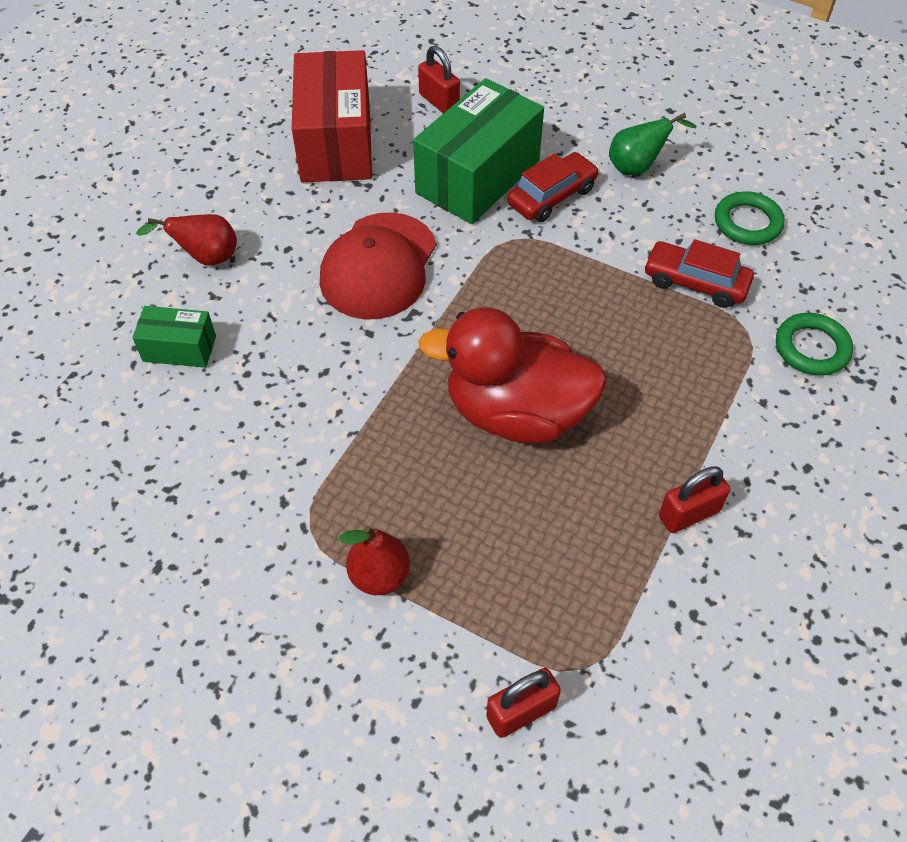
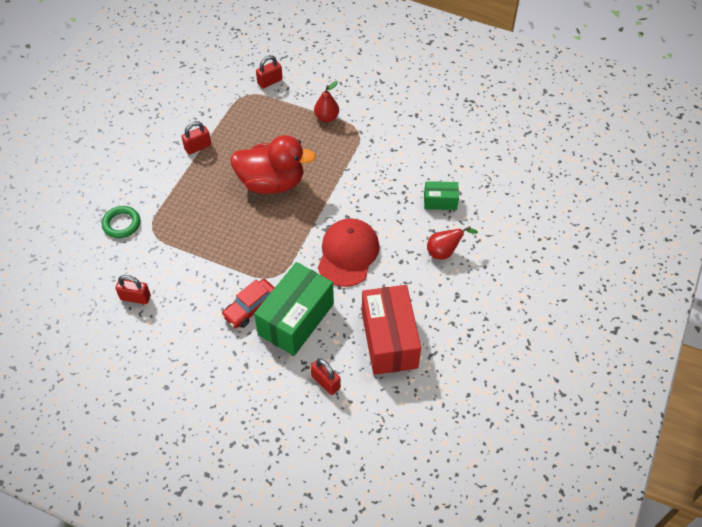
camera: 175 degrees right, 0 degrees up
green pear [609,113,697,175] -> none
red car [644,239,754,308] -> none
green ring [715,191,785,245] -> red padlock [116,275,151,304]

